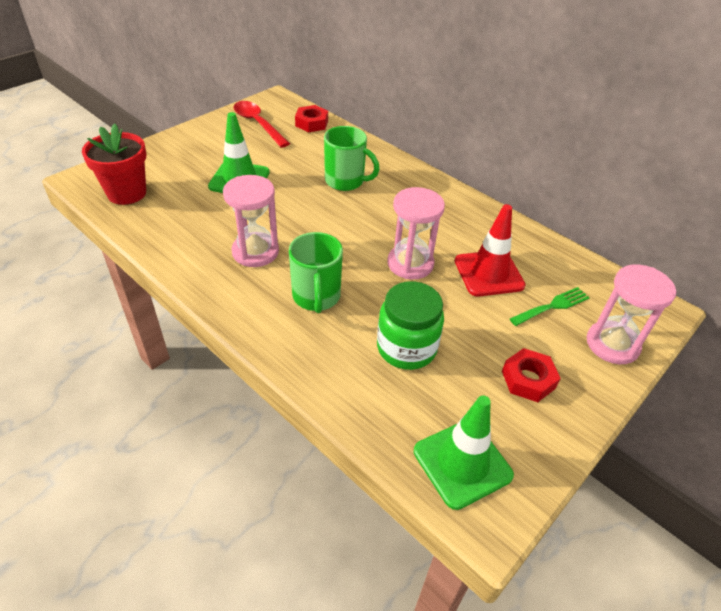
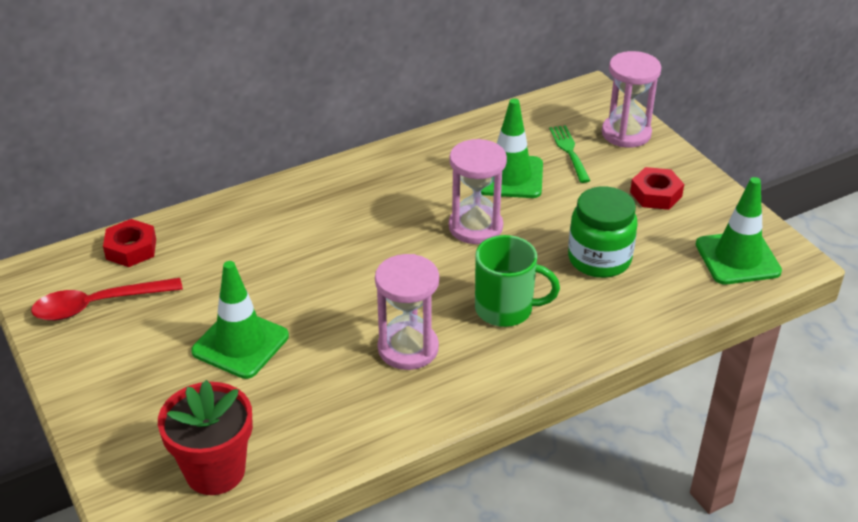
camera: 70 degrees left, 5 degrees down
green mug [324,126,380,191] -> none
red traffic cone [455,204,526,297] -> green traffic cone [481,98,543,198]

